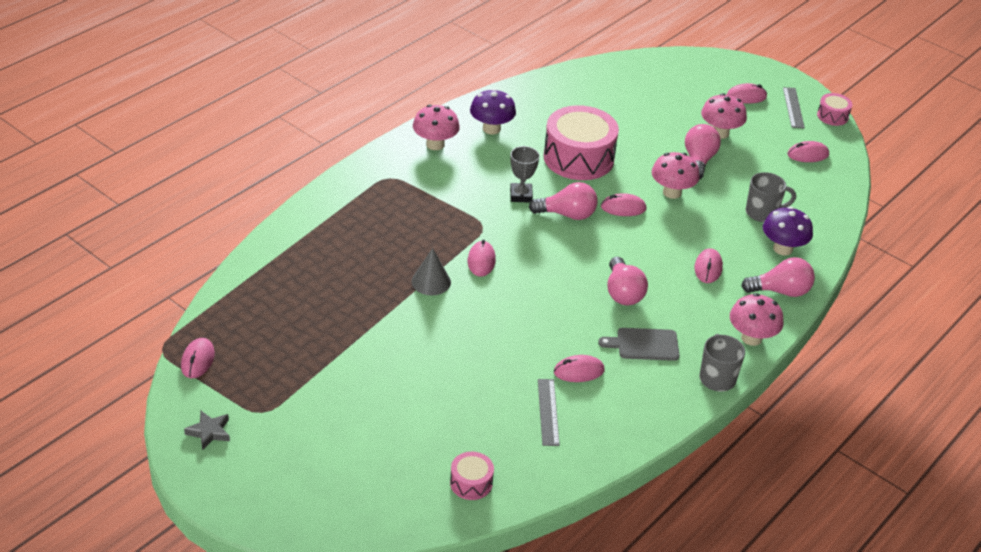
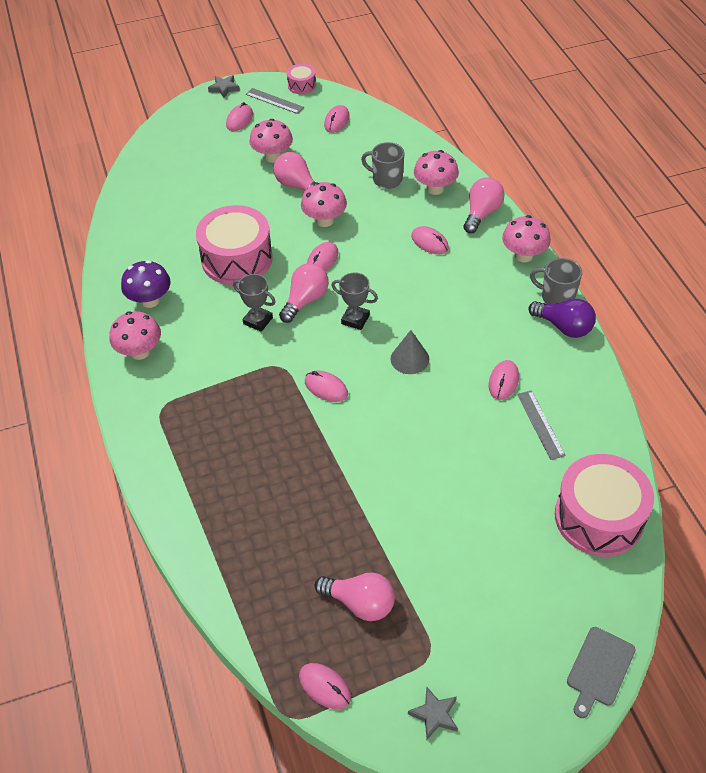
camera: 55 degrees left, 10 degrees up
grey cone [411,248,451,295] -> grey cone moved to [391,330,429,374]
pink drum [450,452,494,500] -> pink drum [555,454,654,557], size x2.14
grey ruler [538,379,560,446] -> grey ruler turned 45 degrees clockwise [517,390,566,460]
grey cutting board [598,328,679,361] -> grey cutting board moved to [567,627,636,718]
pink light bulb [608,257,648,305] -> pink light bulb moved to [315,573,395,621]
grey mug [746,172,796,222] -> grey mug turned 90 degrees counterclockwise [361,142,405,189]
purple mushroom [763,206,813,255] -> pink mushroom [414,150,459,195]
none -> grey star [208,75,240,98]
none -> grey trophy [331,272,378,330]
none -> purple light bulb [528,299,596,338]

